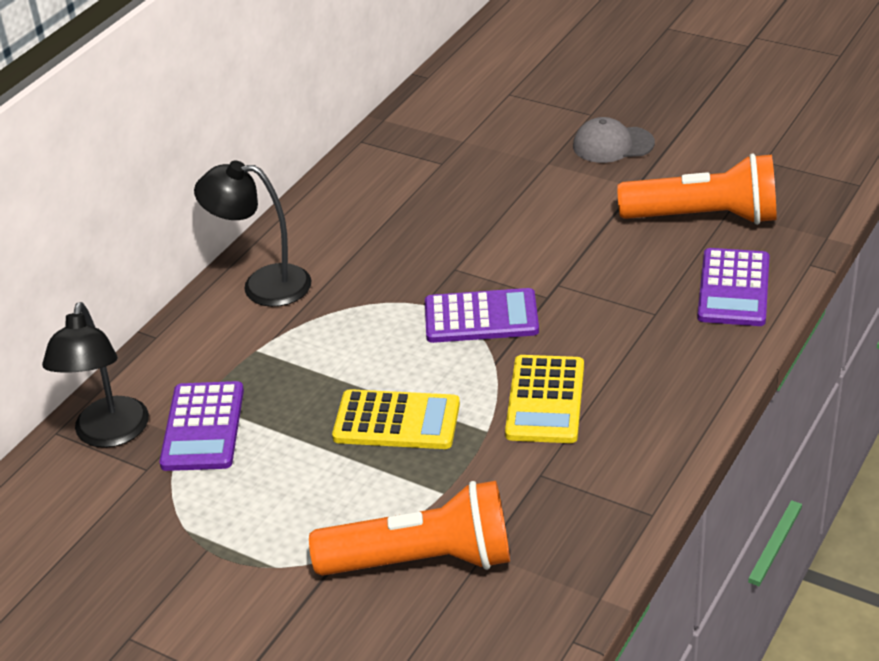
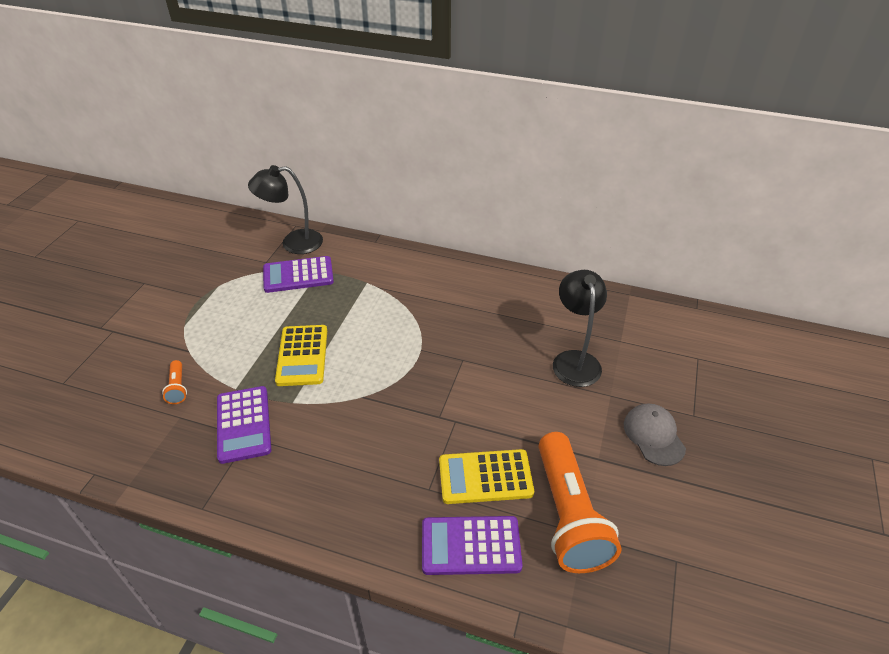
camera: 75 degrees right, 5 degrees up
black lamp [194,160,312,307] -> black lamp moved to [553,270,607,387]
orange flashlight [309,481,510,576] -> orange flashlight [162,360,187,404], size x0.42
purple calculator [425,288,539,343] -> purple calculator moved to [217,386,271,464]
yellow calculator [505,355,584,443] -> yellow calculator moved to [439,449,534,504]

